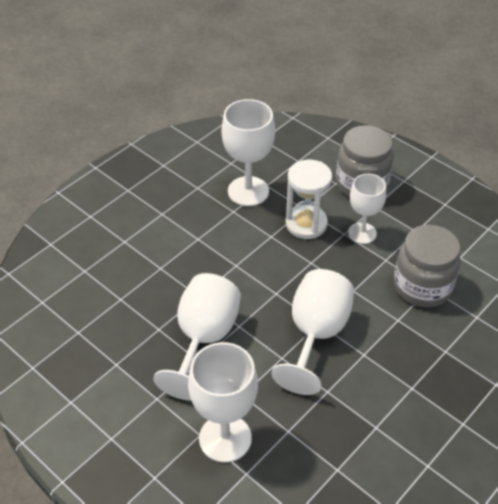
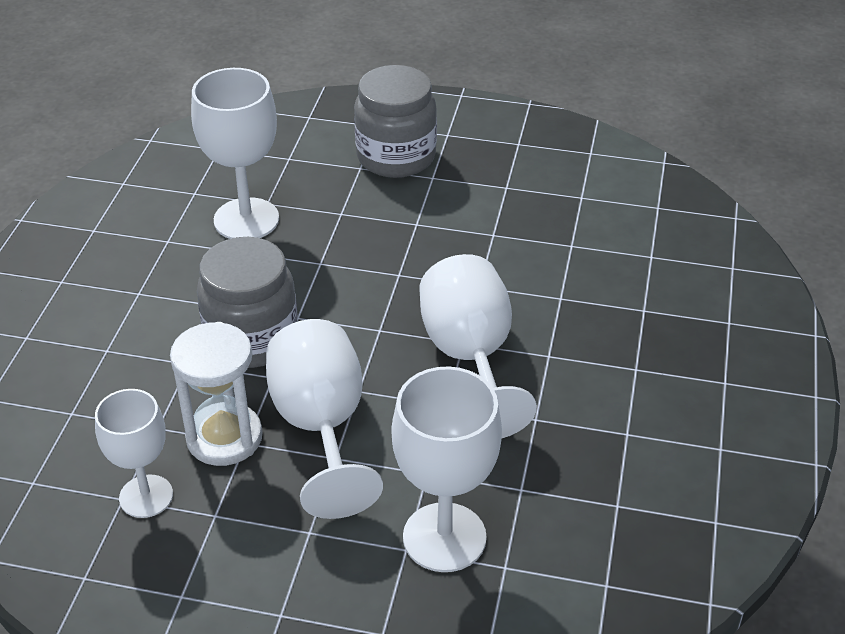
camera: 30 degrees left, 5 degrees down
white hourglass [286,160,332,239] -> white hourglass moved to [170,322,263,466]
white goblet [348,174,386,244] -> white goblet moved to [95,389,173,518]
grey jar [394,225,461,307] -> grey jar moved to [197,237,298,368]

